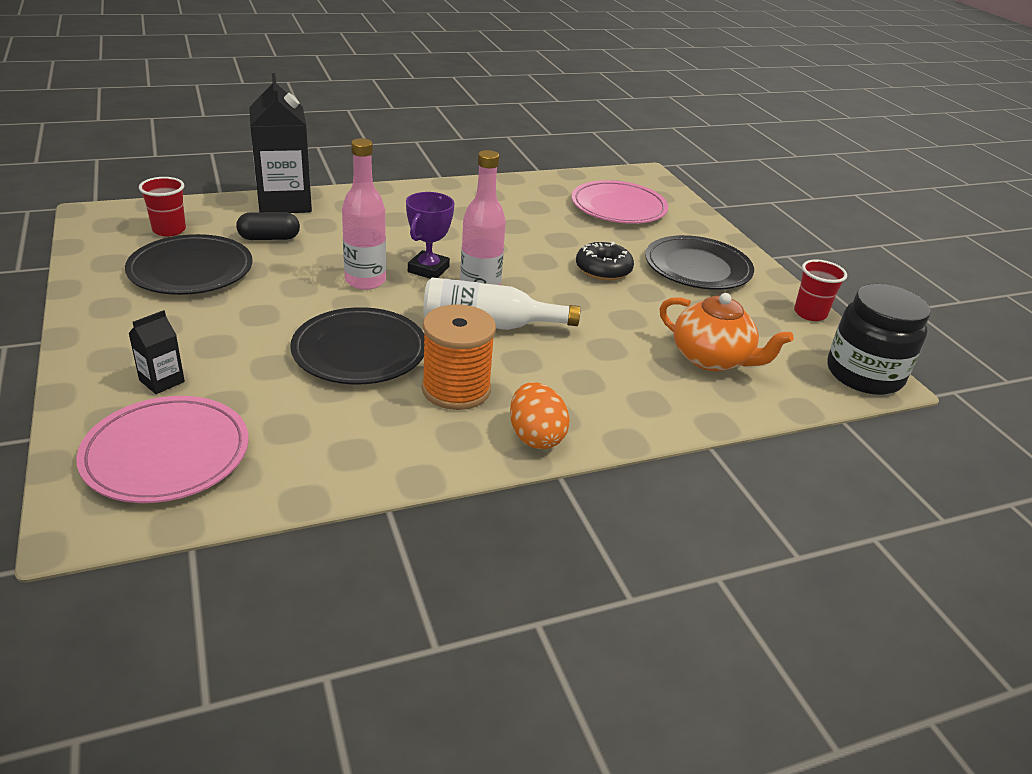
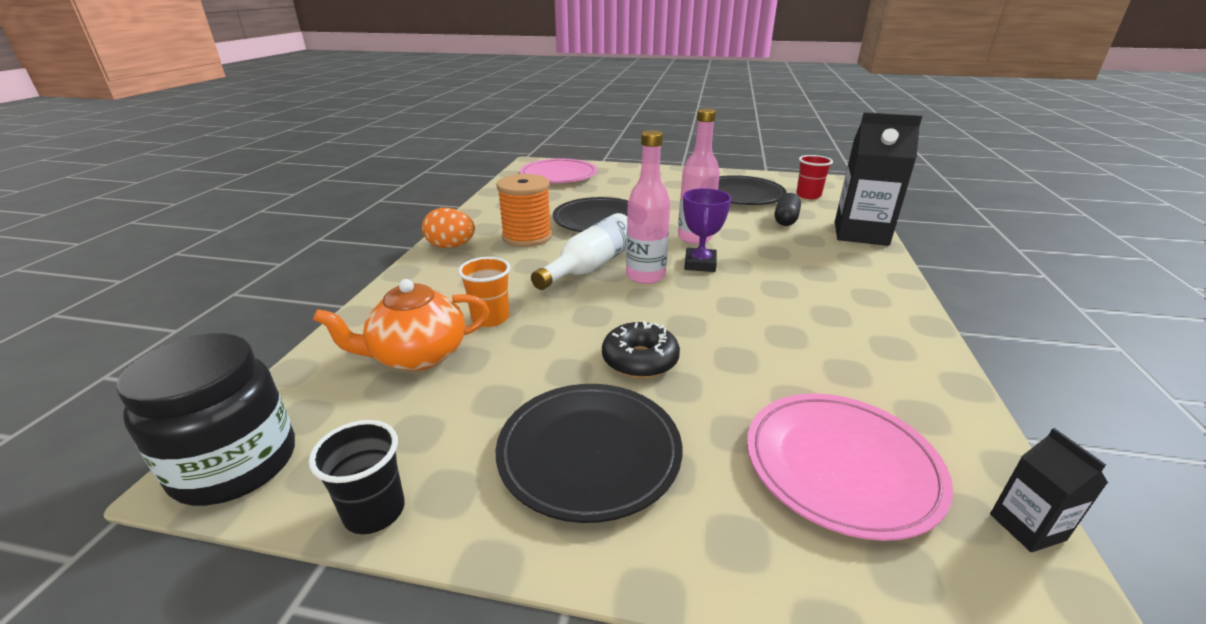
camera: 125 degrees right, 5 degrees down
black carton [128,310,185,394] -> black carton moved to [990,428,1108,552]
purple trophy [406,192,455,279] -> purple trophy turned 45 degrees clockwise [683,188,732,272]
red cup [794,260,847,321] -> black cup [309,420,405,534]
none -> orange cup [458,257,510,327]

